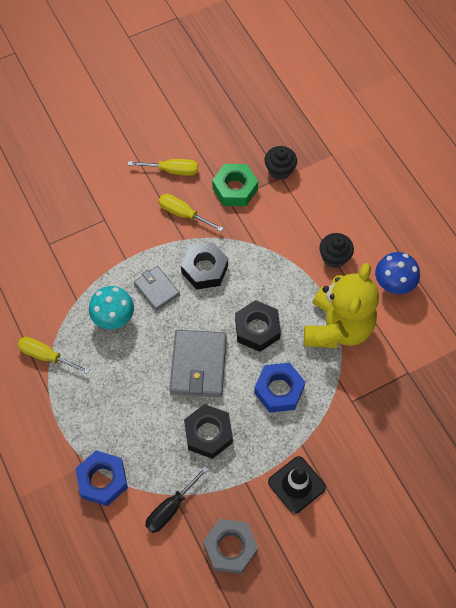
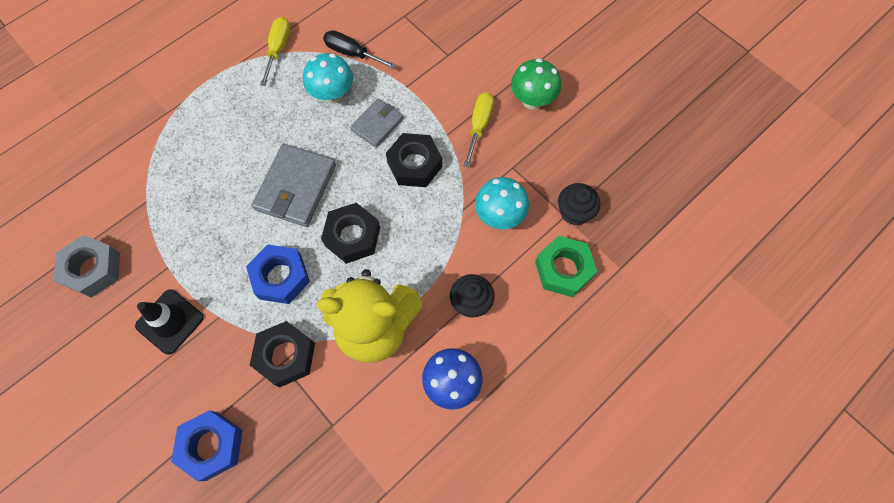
camera: 75 degrees right, 5 degrees up
blue nut [76,450,128,506] -> blue nut moved to [171,410,243,481]
yellow screwdriver [128,159,198,176] -> green mushroom [511,58,561,110]
black screwdriver [145,466,209,533] -> black screwdriver moved to [323,30,397,69]
grey wallet [169,330,227,397] -> grey wallet turned 60 degrees counterclockwise [252,144,336,227]
black nut [184,404,233,459] -> black nut moved to [250,321,315,387]
green nut [212,164,258,206] -> green nut moved to [535,236,597,297]
none -> turquoise mushroom [475,177,529,229]

